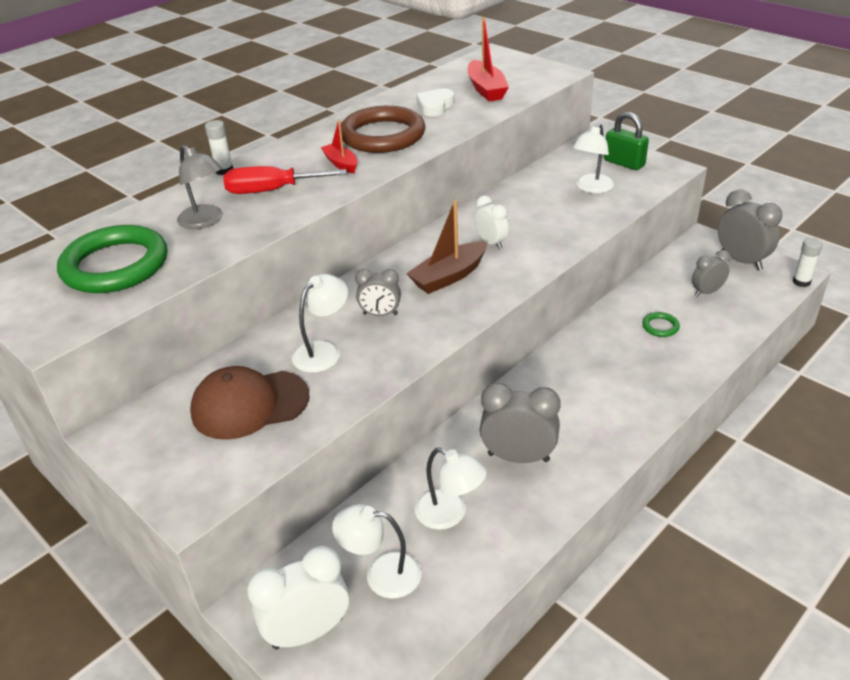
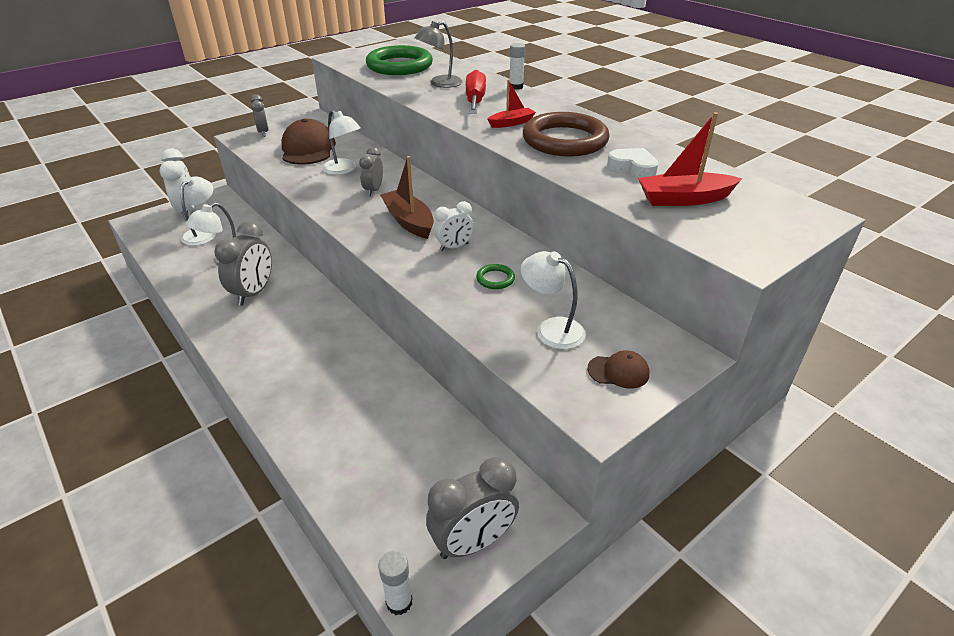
camera: 95 degrees right, 0 degrees up
green padlock [604,112,649,170] -> brown cap [587,350,650,389]
green ring [642,312,680,337] -> green ring moved to [476,264,515,289]
grey clock [692,250,731,297] -> grey clock moved to [250,94,269,137]

